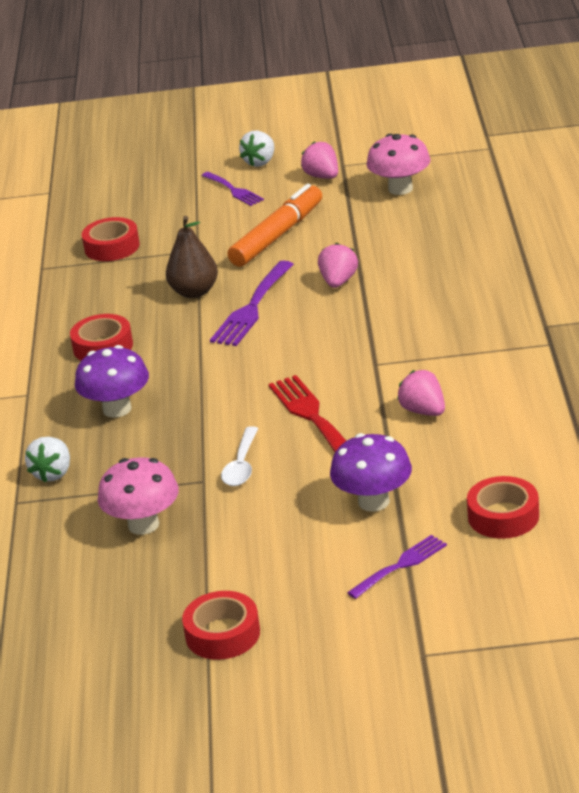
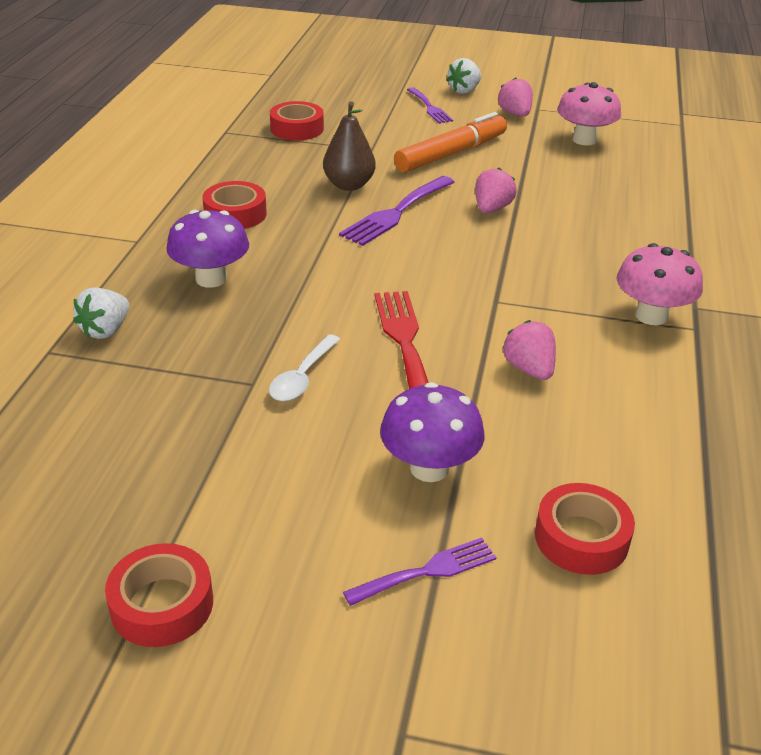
camera: 10 degrees right, 5 degrees up
pink mushroom [98,457,179,535] -> pink mushroom moved to [617,243,703,325]

